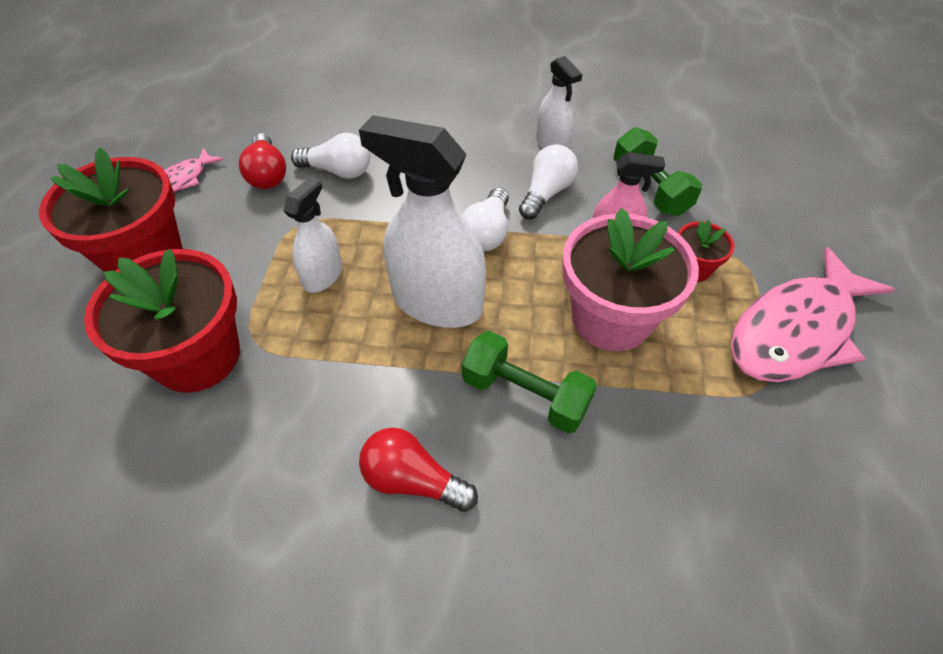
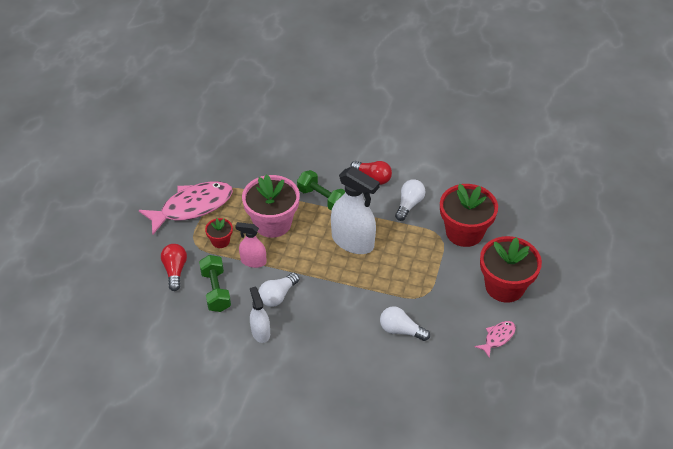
camera: 170 degrees left, 5 degrees down
red light bulb [239,133,286,189] -> red light bulb moved to [161,244,187,291]
white spray bottle [283,176,342,293] -> none
white light bulb [462,188,509,252] -> white light bulb moved to [395,180,425,221]

